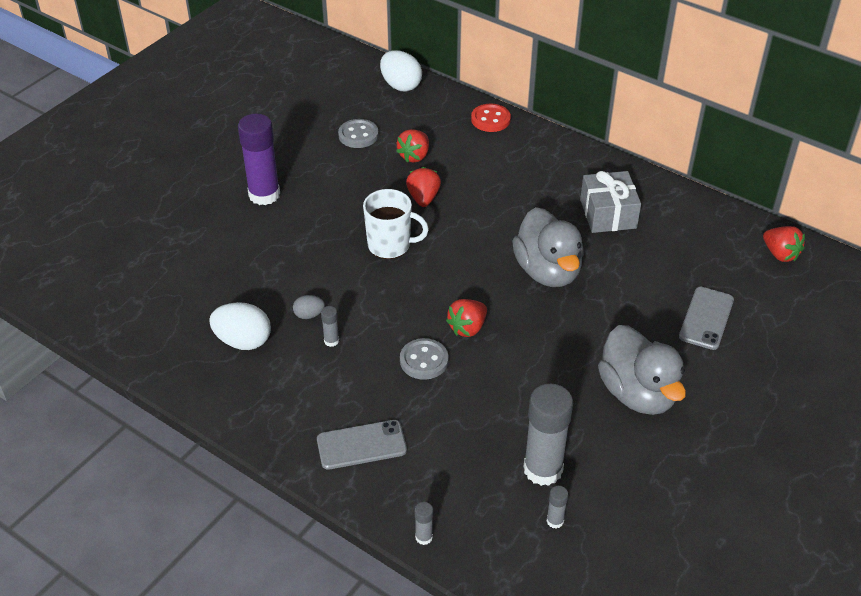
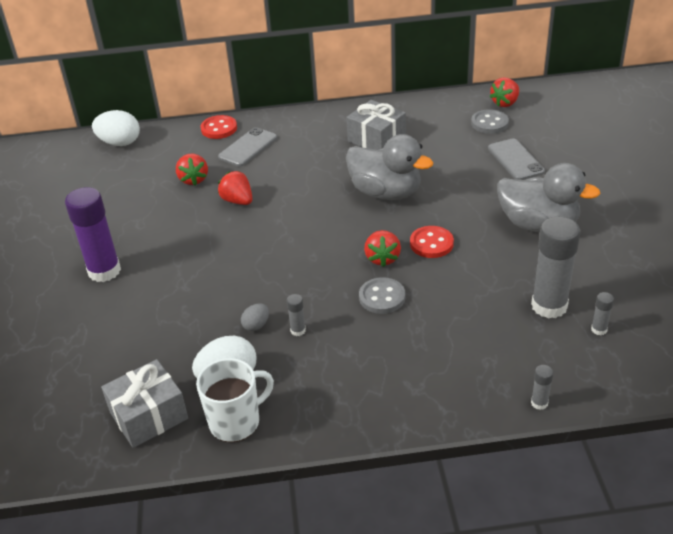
camera: 40 degrees left, 5 degrees down
grey phone [317,420,407,470] -> grey phone moved to [218,127,277,167]
grey button [338,119,379,148] -> grey button moved to [471,109,509,134]
white mug [363,189,429,259] -> white mug moved to [196,358,274,442]
red strawberry [763,226,805,262] -> red strawberry turned 120 degrees clockwise [489,77,519,107]
none -> grey gift [101,359,188,448]
none -> red button [410,226,454,258]

